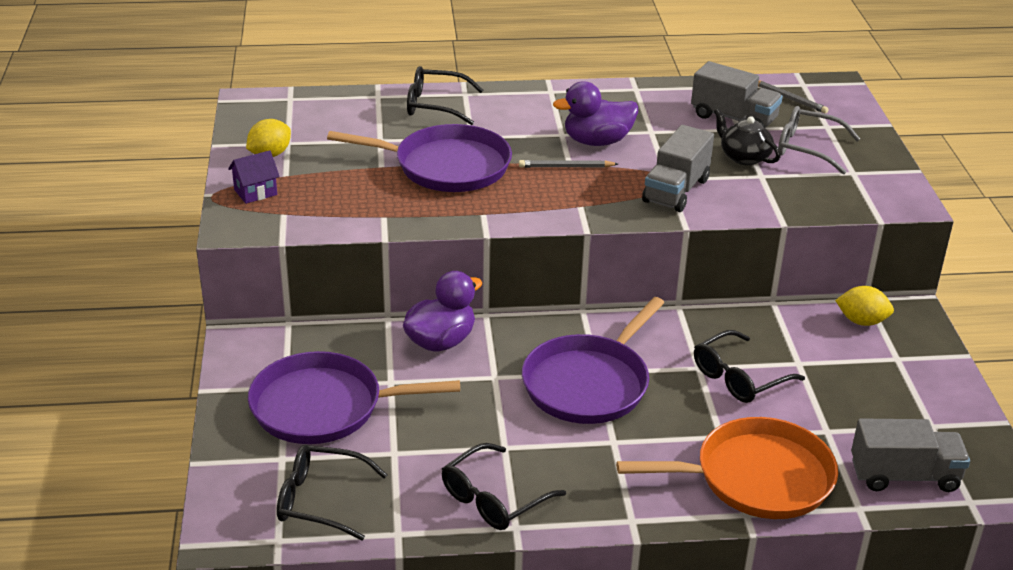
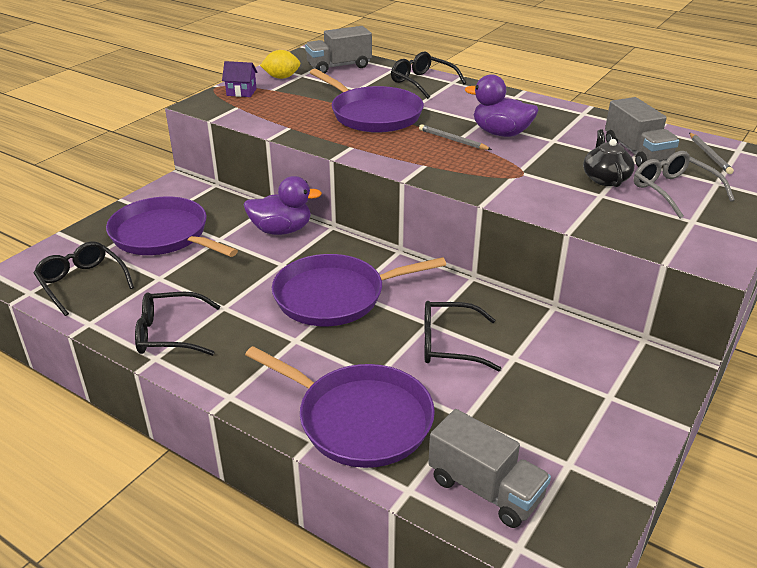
camera: 40 degrees right, 0 degrees up
orange pan [616,417,838,519] -> purple pan [245,346,435,468]
grey truck [642,125,714,212] -> grey truck moved to [305,26,372,73]
yellow lemon [835,286,894,326] -> none

